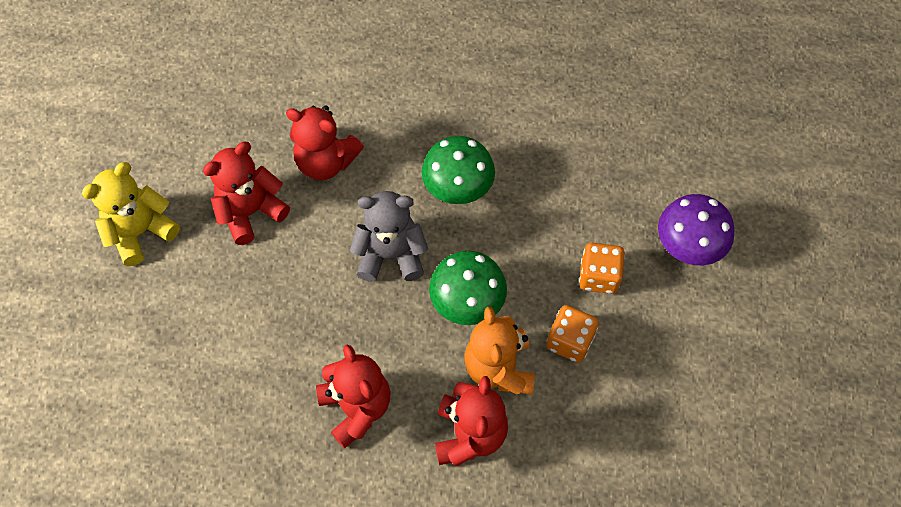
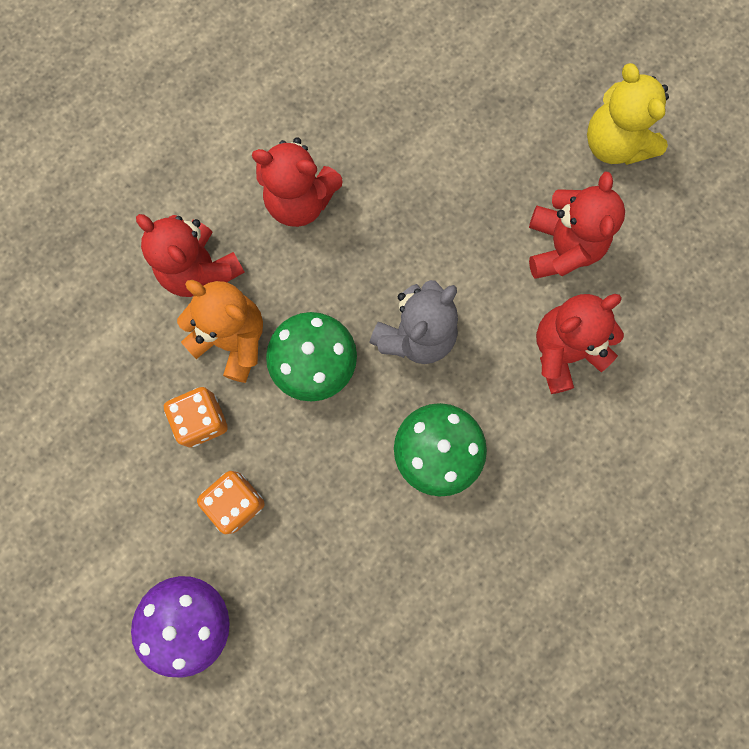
camera: 130 degrees right, 15 degrees up
yellow teddy bear [82,162,180,266] -> yellow teddy bear turned 150 degrees clockwise [587,63,669,165]

